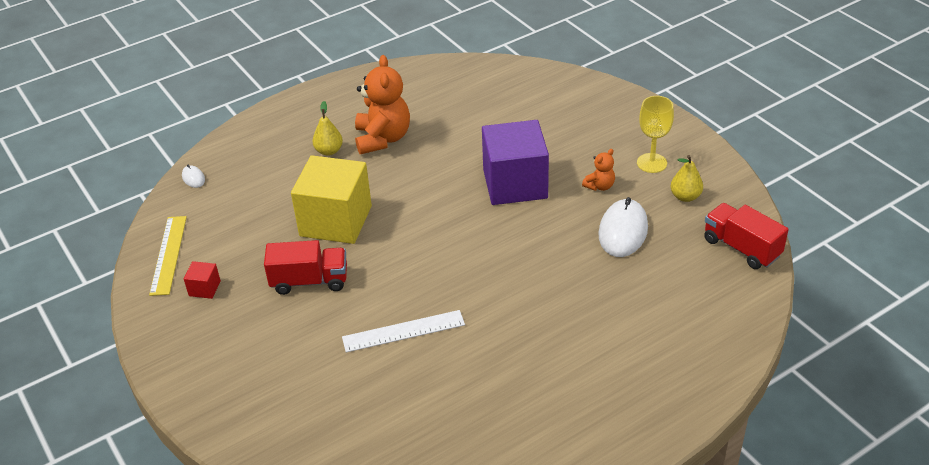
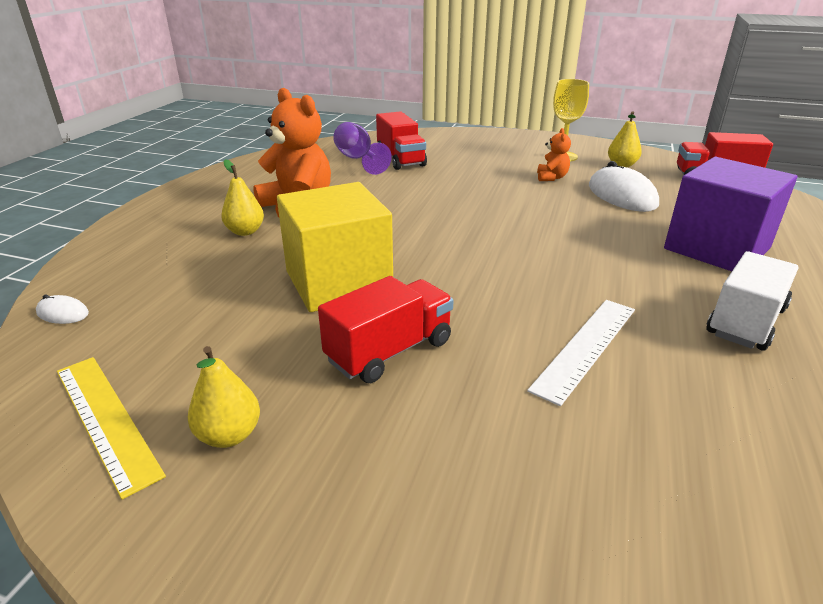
camera: 40 degrees left, 10 degrees down
red cube [184,261,221,299] -> yellow pear [188,346,260,448]
purple cube [482,120,549,205] -> purple cube moved to [664,157,797,271]
none -> purple goblet [333,122,392,175]
none -> red truck [376,111,427,170]
none -> white truck [707,251,798,351]

